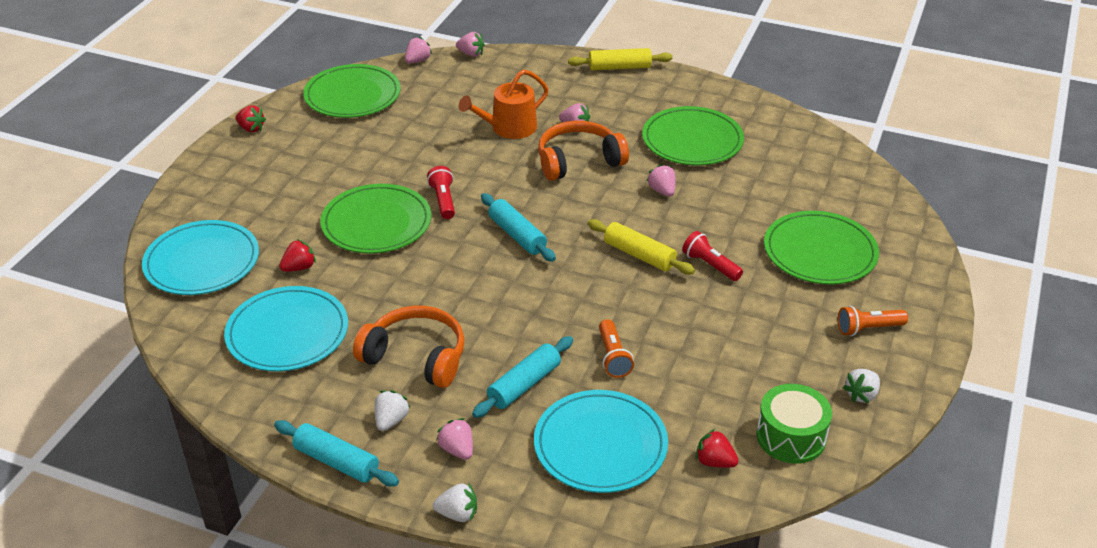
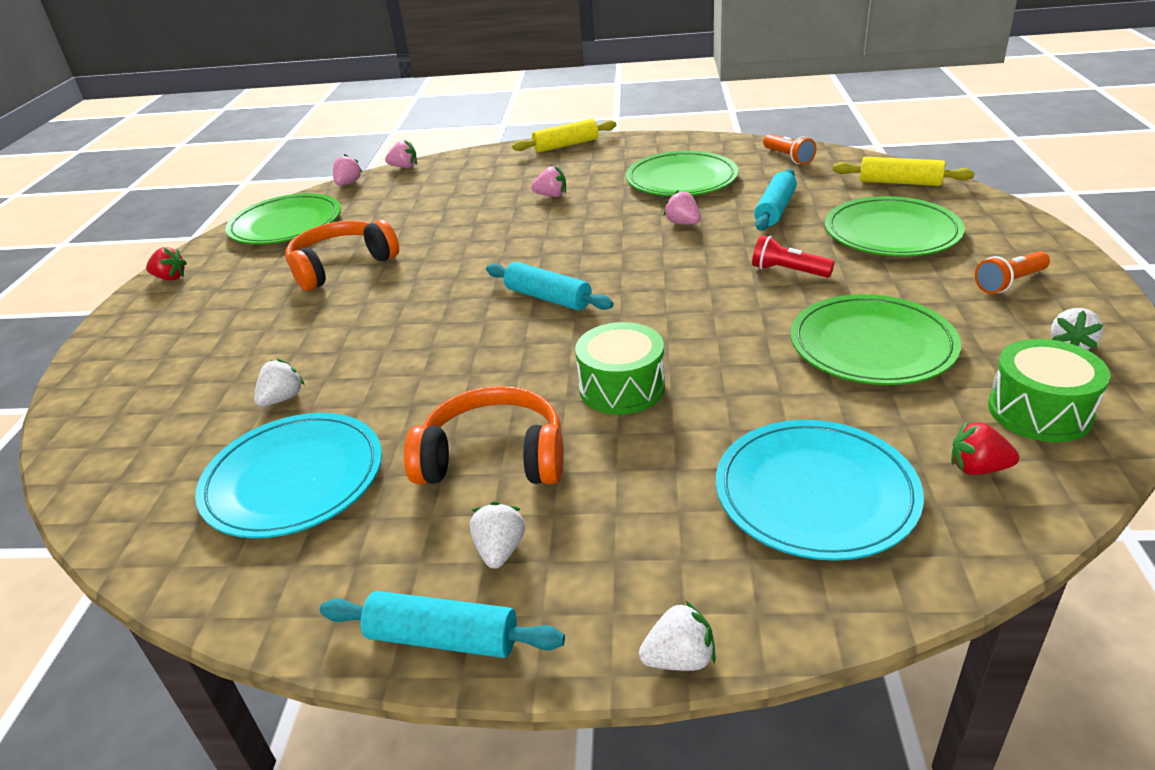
camera: 15 degrees left, 5 degrees down
turquoise plate [142,220,259,295] -> none
red strawberry [279,239,316,272] -> white strawberry [254,358,305,406]
green plate [320,184,431,254] -> green plate moved to [791,294,961,385]
red flashlight [427,166,455,219] -> none
pink strawberry [436,418,473,460] -> none
orange watering can [459,69,549,139] -> none
turquoise rolling pin [472,336,573,418] -> turquoise rolling pin moved to [754,169,797,231]
orange headphones [538,121,629,181] -> orange headphones moved to [285,219,399,291]
yellow rolling pin [587,219,695,275] -> yellow rolling pin moved to [833,157,975,186]
orange flashlight [599,319,634,378] -> orange flashlight moved to [763,134,816,164]
none -> green drum [575,322,665,415]

